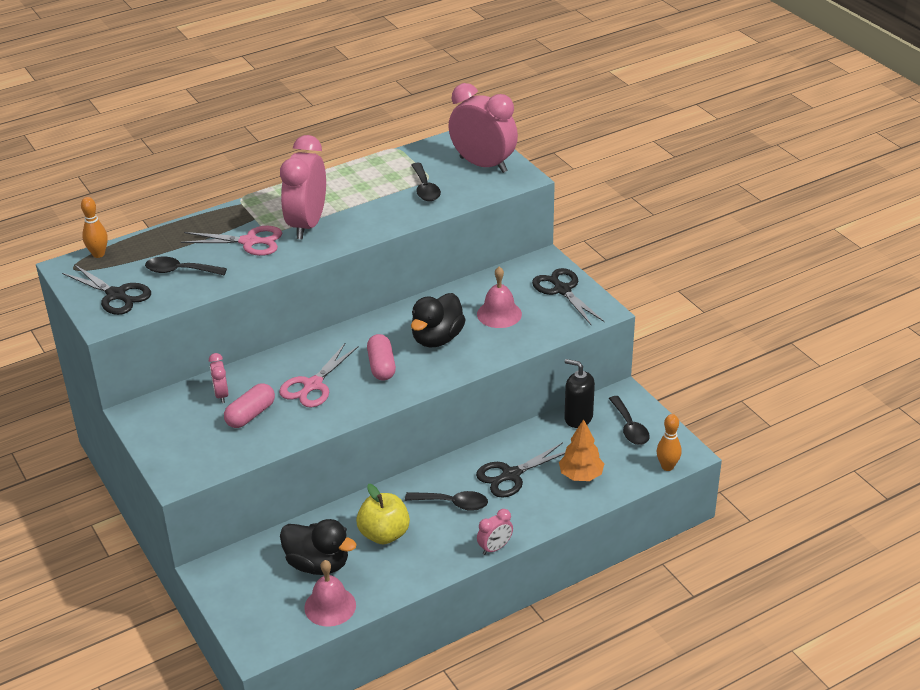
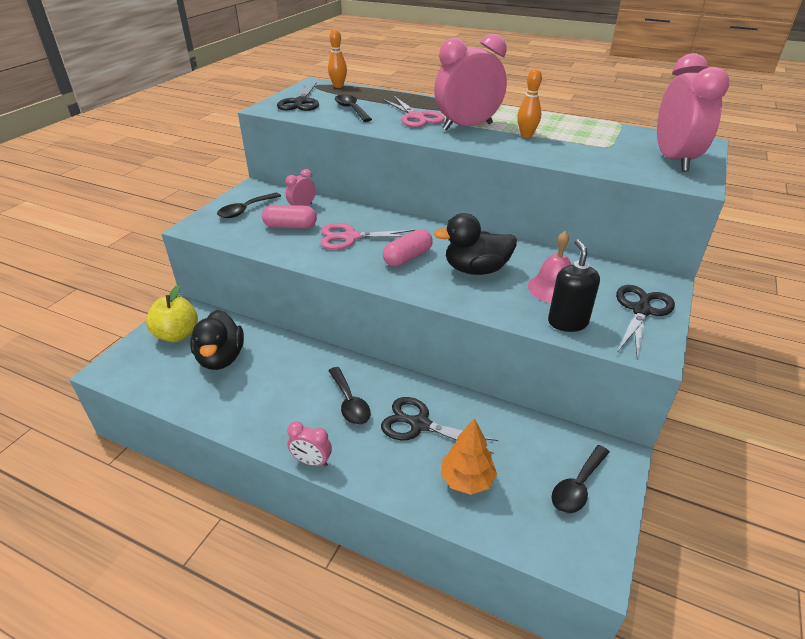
camera: 55 degrees right, 0 degrees up
pink bell [304,560,356,627] -> none
yellow apple [356,484,410,545] -> yellow apple moved to [146,285,198,342]
black spoon [411,163,441,201] -> black spoon moved to [217,193,281,218]
black soap dispenser [565,359,595,428] -> black soap dispenser moved to [548,239,600,332]
orange bowling pin [657,414,682,471] -> orange bowling pin moved to [517,69,542,138]

